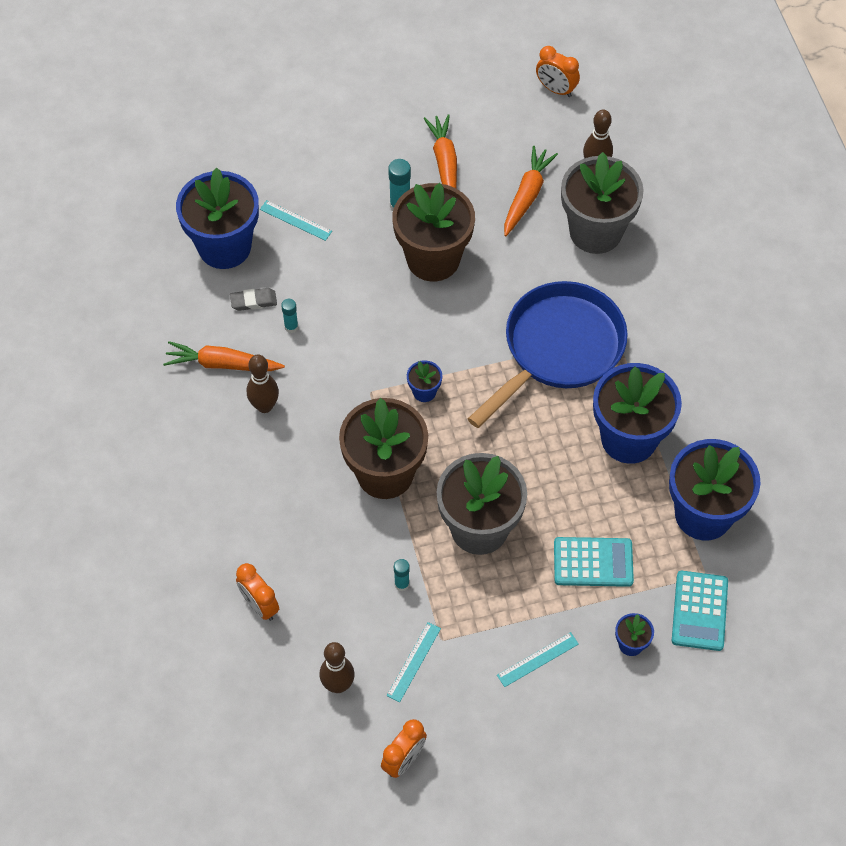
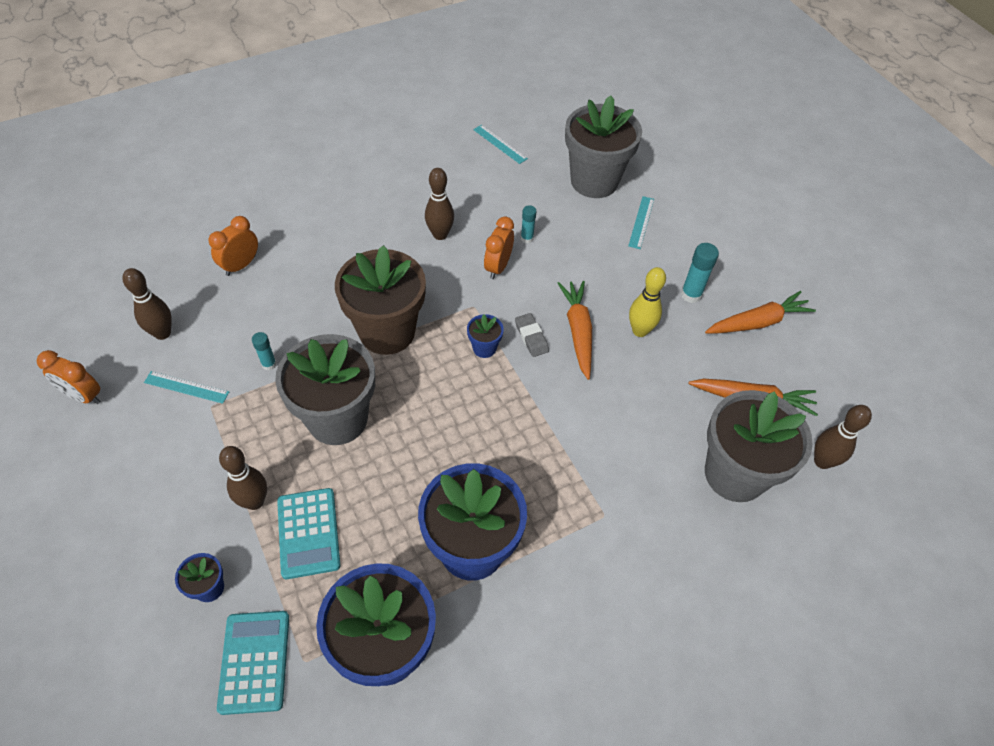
camera: 75 degrees right, 5 degrees down
orange carrot [163,341,285,371] -> orange carrot moved to [558,281,592,380]
blue flower pot [176,168,259,269] -> grey flower pot [565,95,642,198]
grey eraser [230,288,277,311] -> grey eraser moved to [515,313,549,357]
brown flower pot [392,183,475,281] -> yellow bowling pin [629,267,666,337]
blue pan [468,281,628,428] -> none
turquoise ruler [497,632,579,687] -> turquoise ruler moved to [473,125,528,164]
orange clock [536,46,580,97] -> orange clock moved to [484,216,514,279]
turquoise calculator [672,571,728,651] -> turquoise calculator turned 90 degrees clockwise [217,611,289,715]
none -> brown bowling pin [219,446,267,510]

